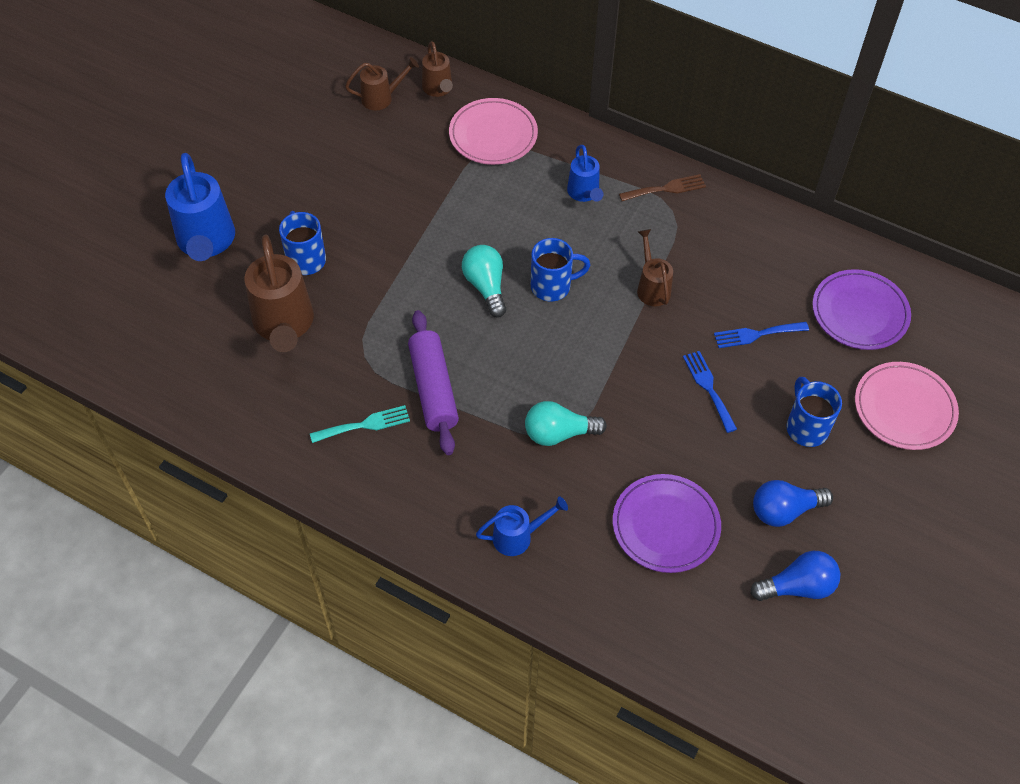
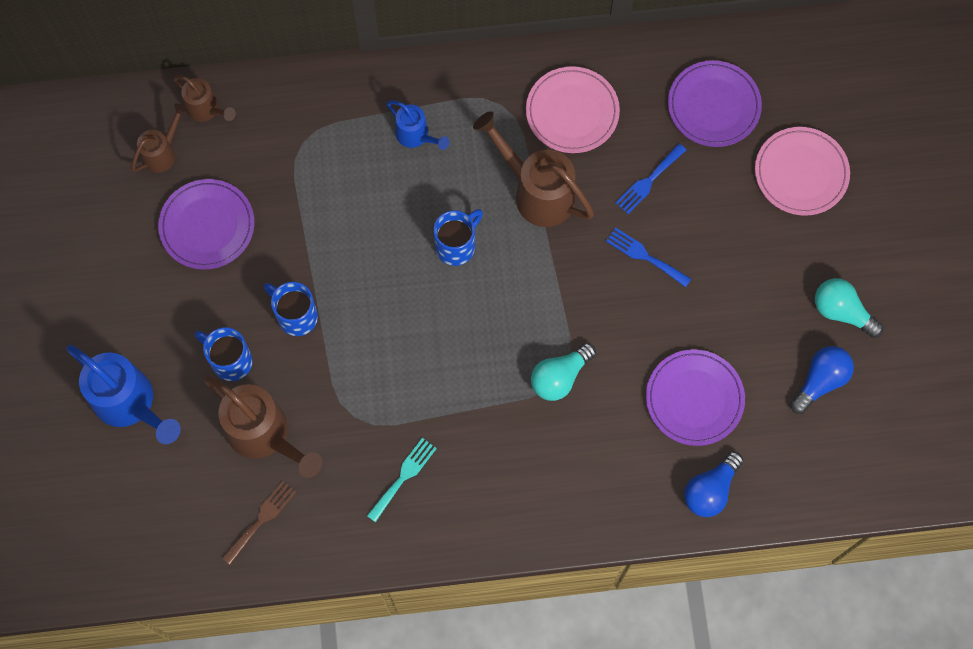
camera: 35 degrees left, 15 degrees up
purple rolling pin [408,310,459,455] -> none
pink plate [449,98,538,165] -> pink plate moved to [526,66,620,153]
turquoise light bulb [462,245,506,318] -> turquoise light bulb moved to [815,278,883,338]
blue watering can [476,497,568,556] -> none
brown fork [619,174,706,201] -> brown fork moved to [222,481,296,565]
brown watering can [637,229,673,306] -> brown watering can [473,111,594,227], size x1.79
blue light bulb [753,480,833,527] -> blue light bulb moved to [684,451,744,517]
blue mug [786,377,842,447] -> blue mug moved to [264,282,318,336]
none -> purple plate [158,179,254,270]

